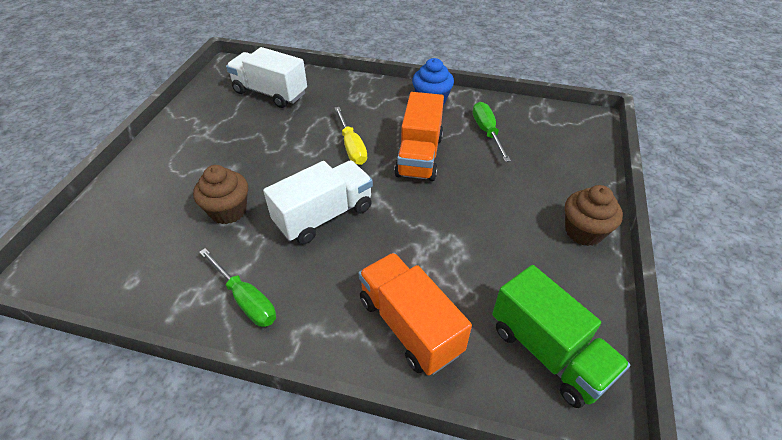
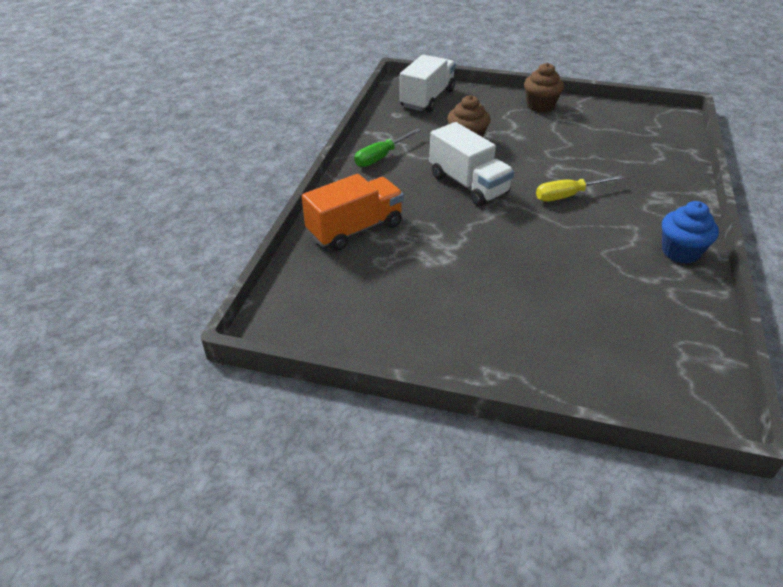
camera: 90 degrees right, 5 degrees down
white truck [226,47,307,108] -> white truck moved to [400,55,456,112]
orange truck [394,92,444,181] -> none
green screwdriver [473,102,511,162] -> none
green truck [492,265,630,408] -> none
brown cupcake [565,185,623,246] -> brown cupcake moved to [524,63,564,112]

